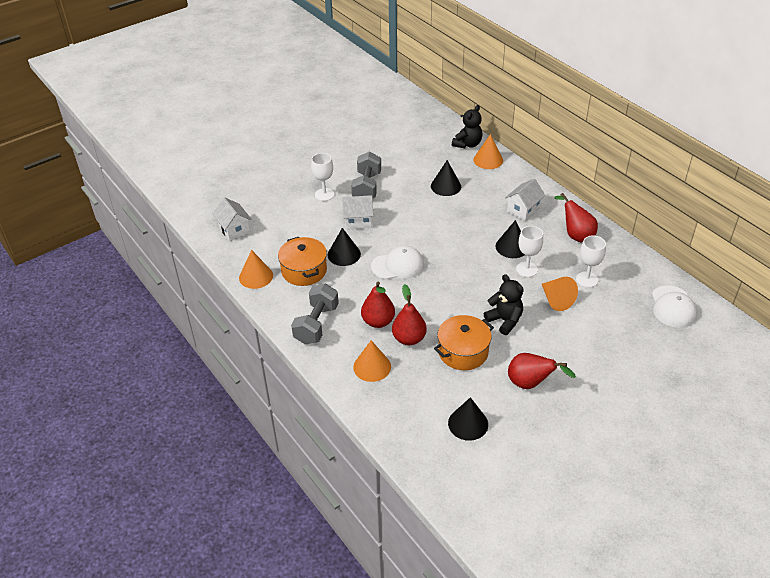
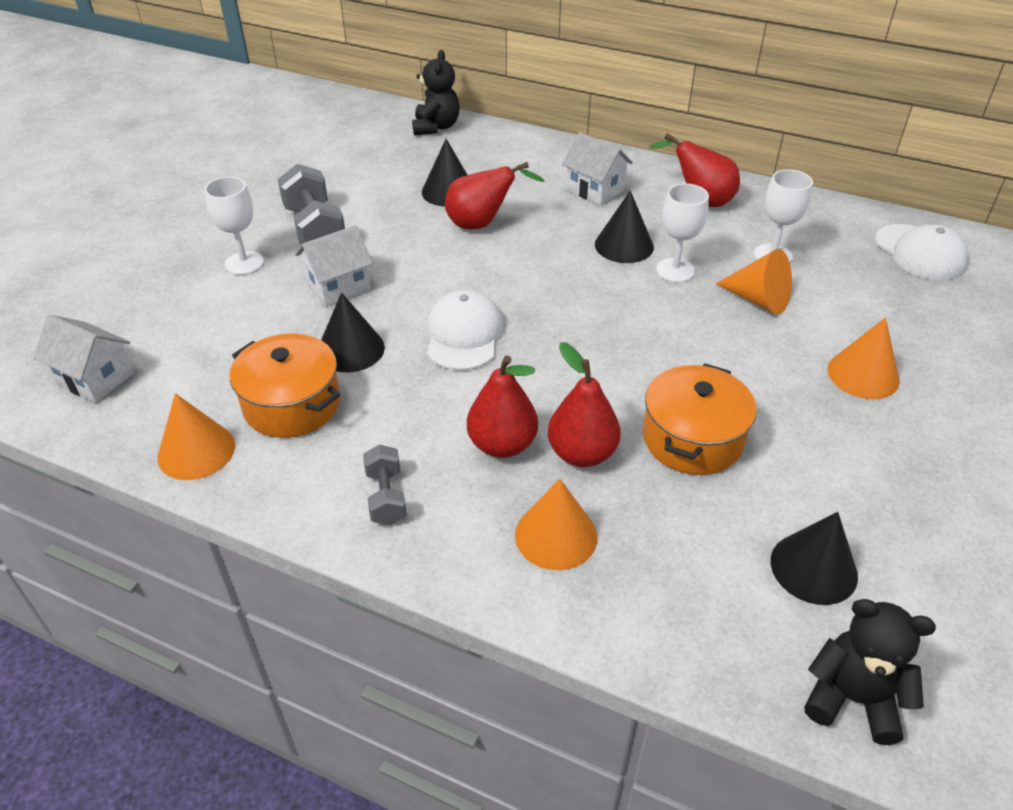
camera: 30 degrees left, 0 degrees up
grey dumbbell [291,283,339,345] -> grey dumbbell [363,445,407,525], size x0.58
white cap [371,246,424,279] -> white cap turned 45 degrees counterclockwise [427,290,503,370]
orange cone [474,134,503,169] -> orange cone moved to [828,317,900,399]
black teddy bear [484,274,524,335] -> black teddy bear moved to [804,599,936,745]
white house [505,178,545,221] -> white house turned 60 degrees counterclockwise [562,132,633,206]
red pear [508,353,576,389] -> red pear moved to [445,162,545,229]

